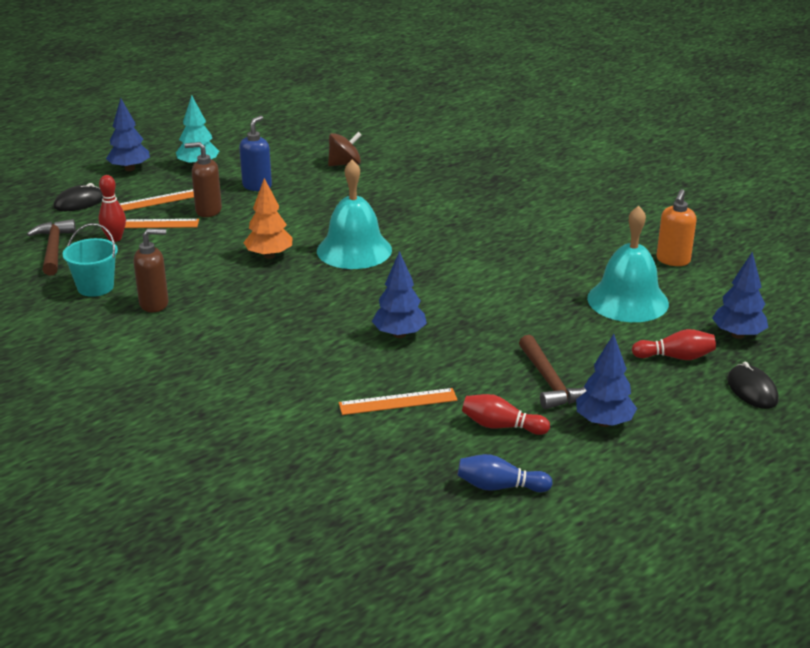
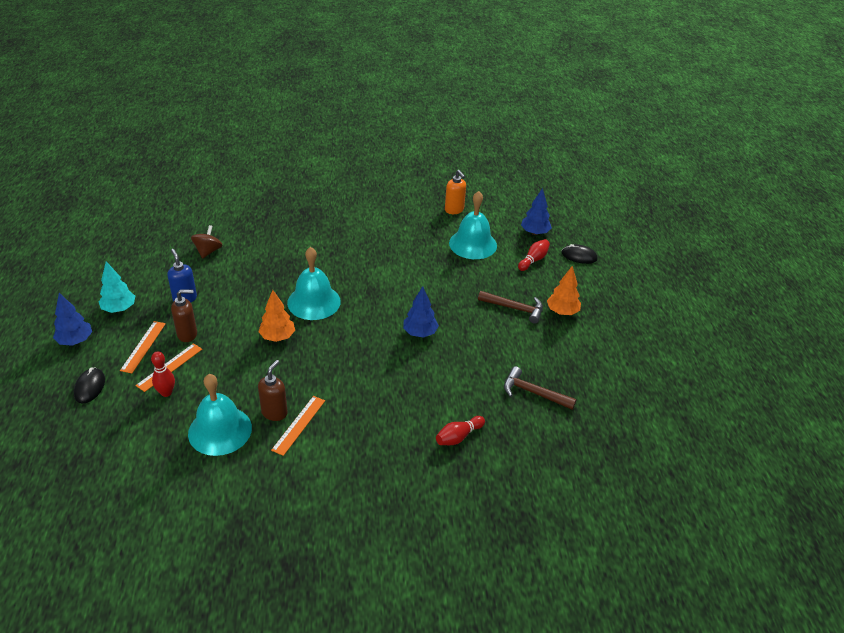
camera: 55 degrees left, 10 degrees up
brown hammer [27,219,76,276] -> brown hammer moved to [504,366,577,410]
turquoise bucket [63,223,118,297] -> turquoise bell [188,374,252,456]
brown soap dispenser [184,142,222,217] -> brown soap dispenser turned 150 degrees counterclockwise [171,290,197,342]
orange ruler [339,388,458,415] -> orange ruler moved to [271,396,325,456]
blue bowling pin [457,454,553,492] -> none
red bowling pin [462,394,550,435] -> red bowling pin moved to [436,416,485,445]
blue tree [576,334,637,427] -> orange tree [547,266,581,315]

